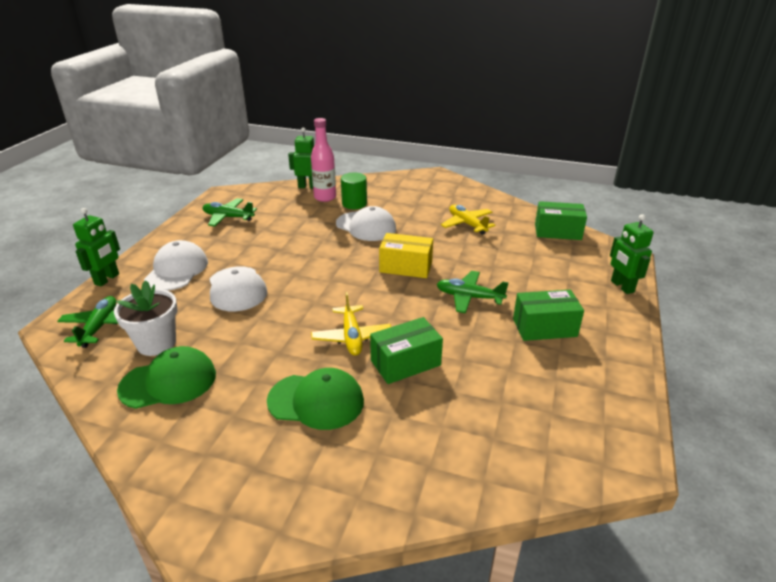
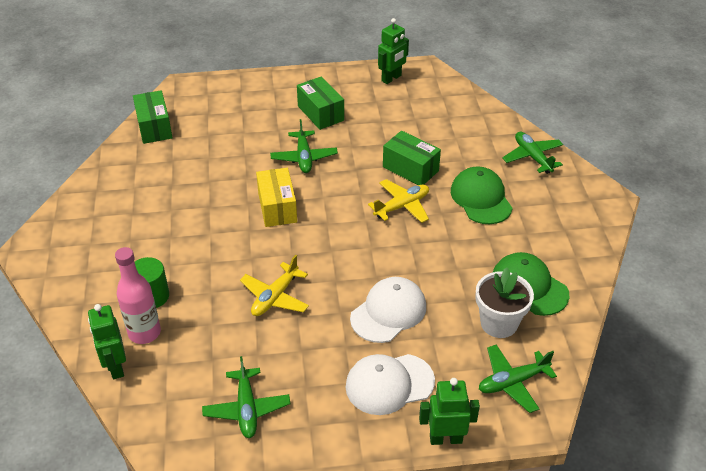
camera: 115 degrees left, 10 degrees up
white cap [336,206,396,241] -> none
yellow plane [441,205,495,235] -> yellow plane moved to [240,255,309,316]
green robot [610,214,654,294] -> green robot moved to [378,18,409,84]
none -> green plane [502,132,563,174]

